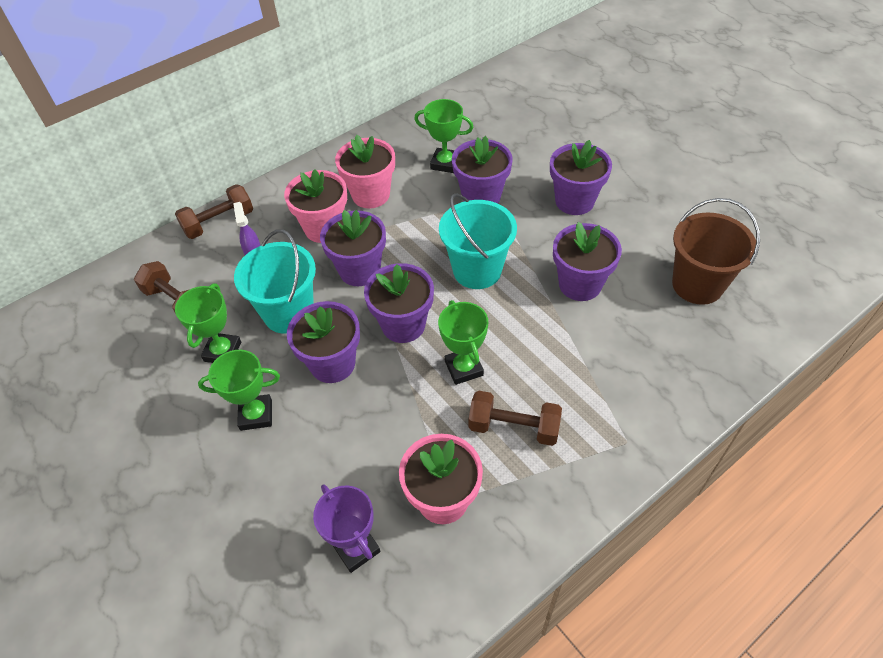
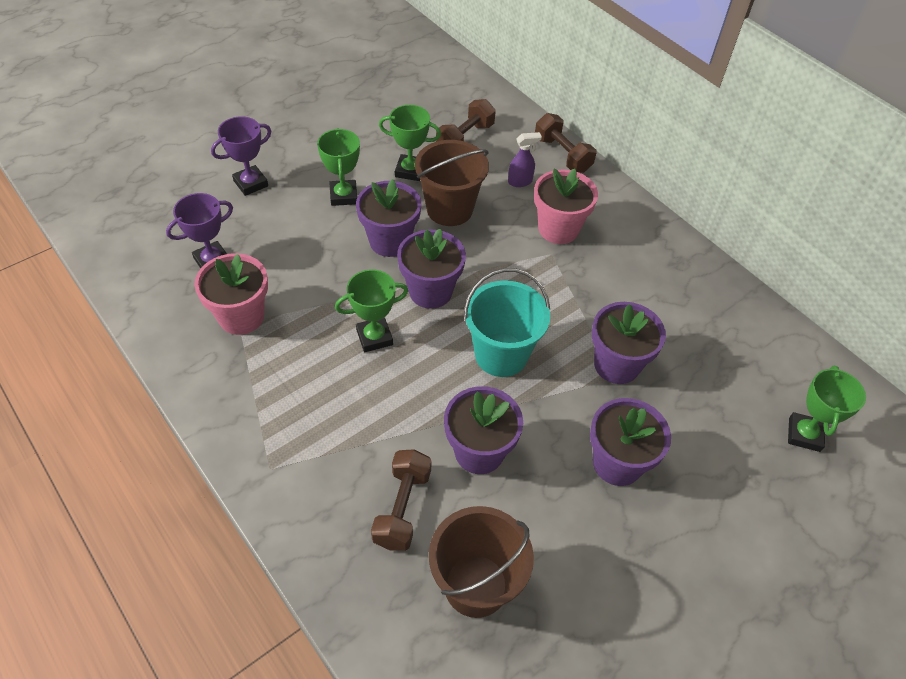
camera: 85 degrees right, 0 degrees up
turquoise bucket [234,229,316,334] -> brown bucket [415,140,489,226]
purple flower pot [320,210,386,286] -> none
pink flower pot [335,135,395,208] -> none
green trophy [414,99,474,173] -> green trophy moved to [788,365,866,452]
brown dumbbell [468,391,562,446] -> brown dumbbell moved to [371,449,432,551]
none -> purple trophy [211,116,271,196]

